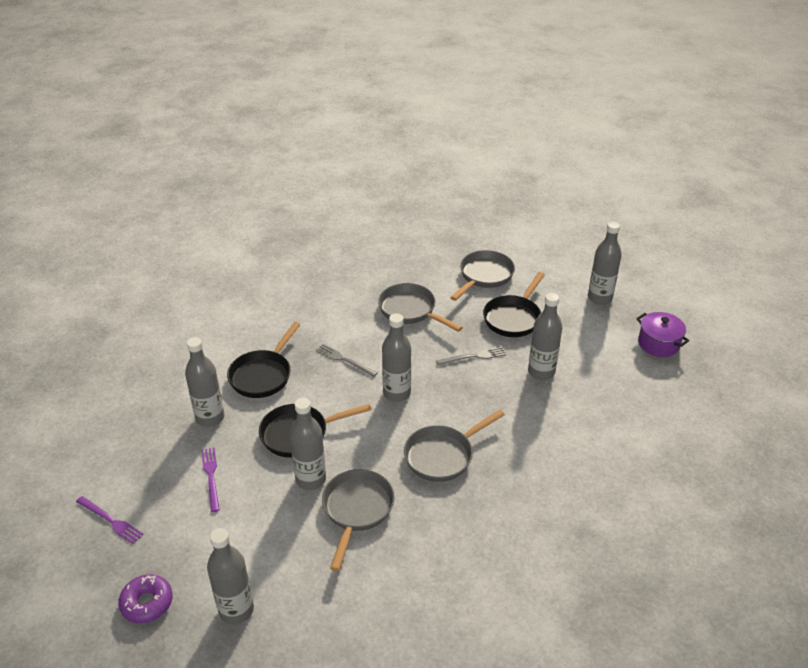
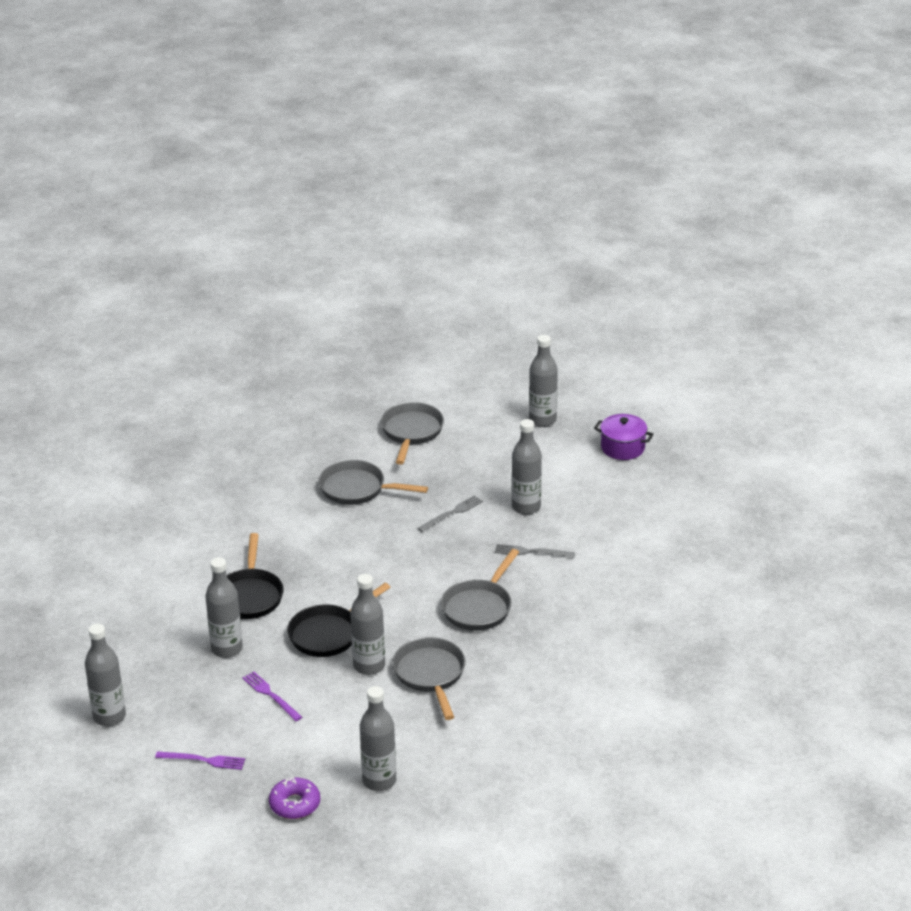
camera: 25 degrees left, 5 degrees down
grey fork [315,344,378,377] -> grey fork moved to [495,544,575,558]
grey bottle [382,313,411,402] -> grey bottle moved to [85,624,126,726]
black pan [483,272,545,337] -> none

